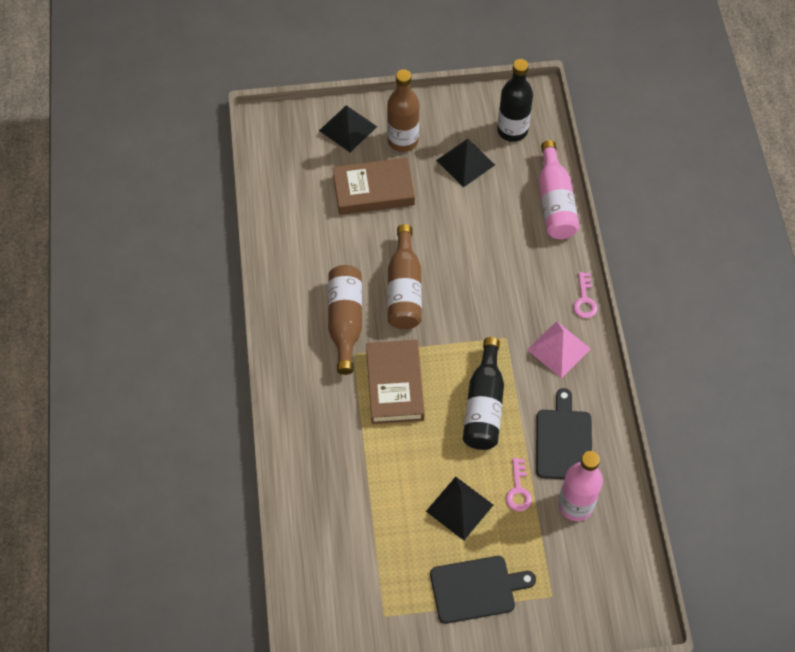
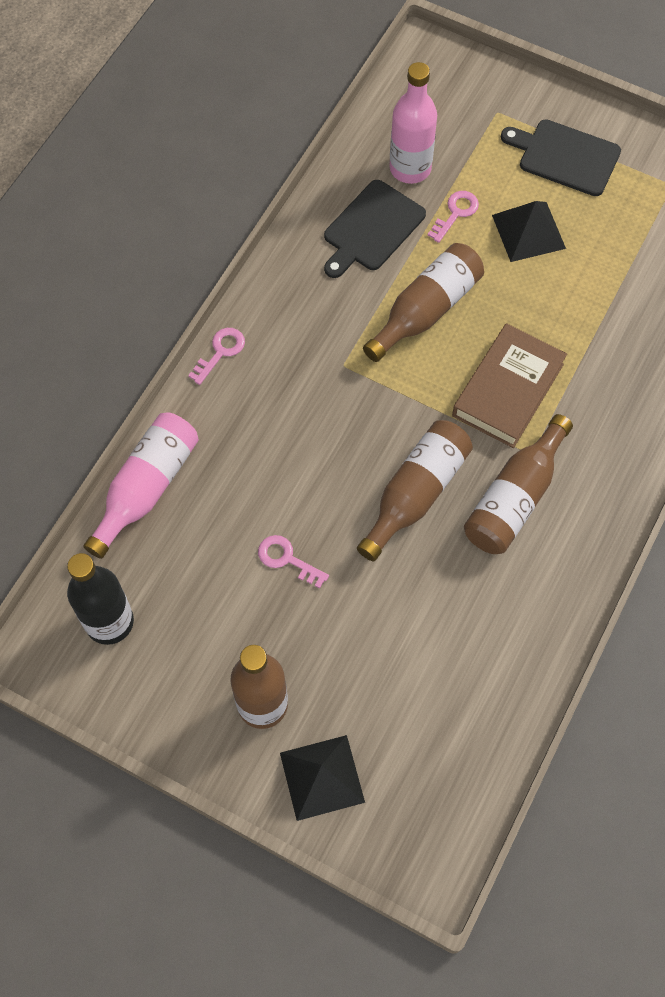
camera: 145 degrees left, 5 degrees up
brown book [332,158,415,215] -> none
black pyramid [436,139,495,187] -> none
black bottle [463,337,504,450] -> brown bottle [363,243,484,362]
pink pyramid [527,321,591,378] -> none
none -> pink key [258,535,329,588]

